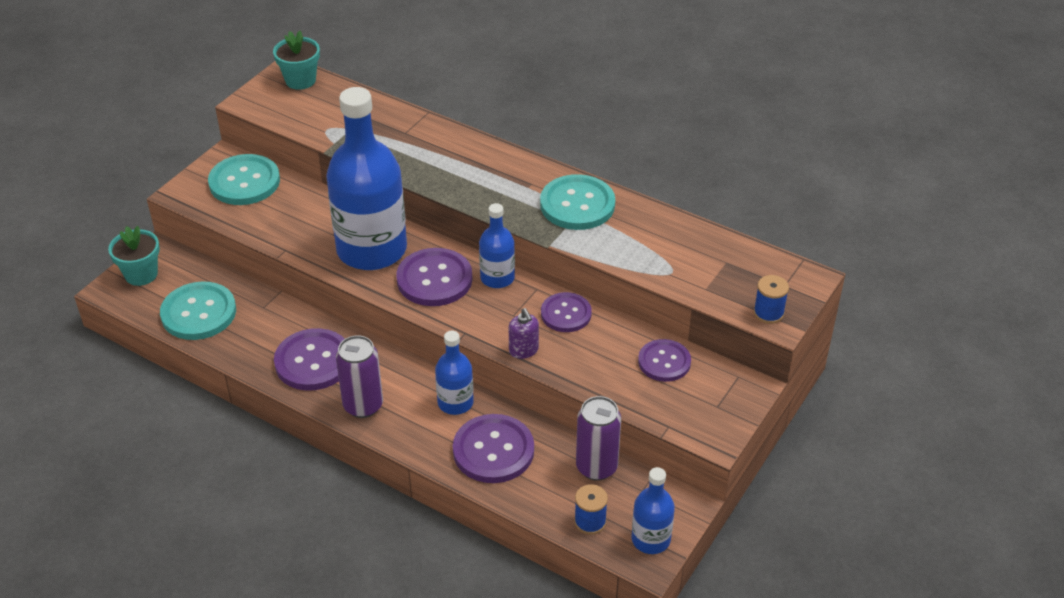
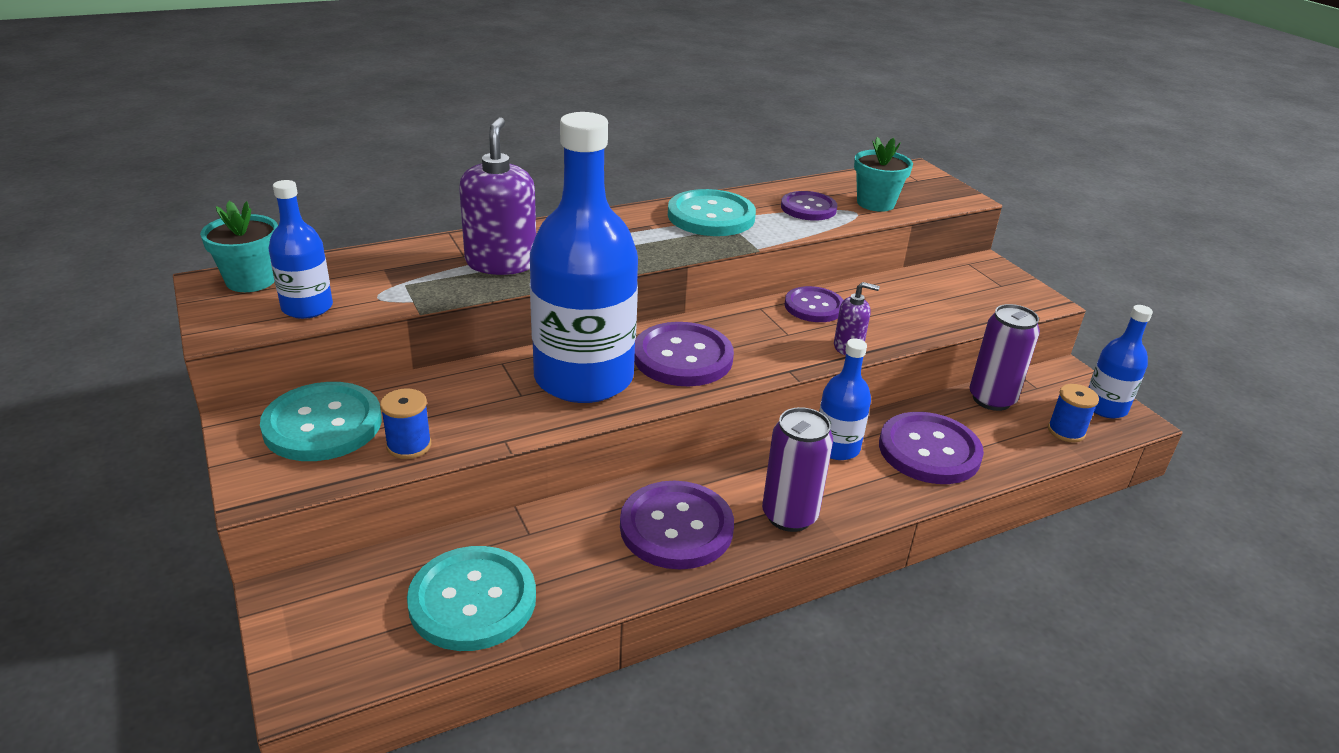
camera: 60 degrees left, 10 degrees down
turquoise flower pot [108,226,160,286] -> turquoise flower pot moved to [854,137,913,212]
blue bottle [479,203,515,288] -> blue bottle moved to [269,180,333,319]
purple button [638,339,691,382] -> purple button moved to [781,191,837,221]
blue spool [753,275,789,324] -> blue spool moved to [380,388,431,459]
none -> purple soap dispenser [459,117,536,275]

